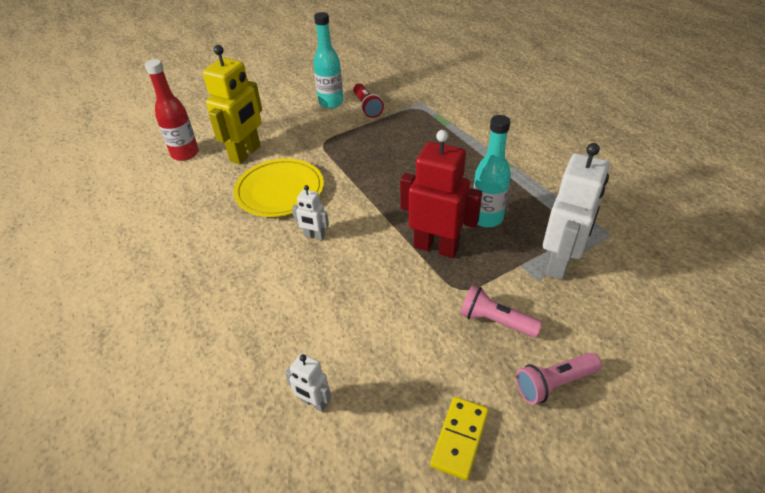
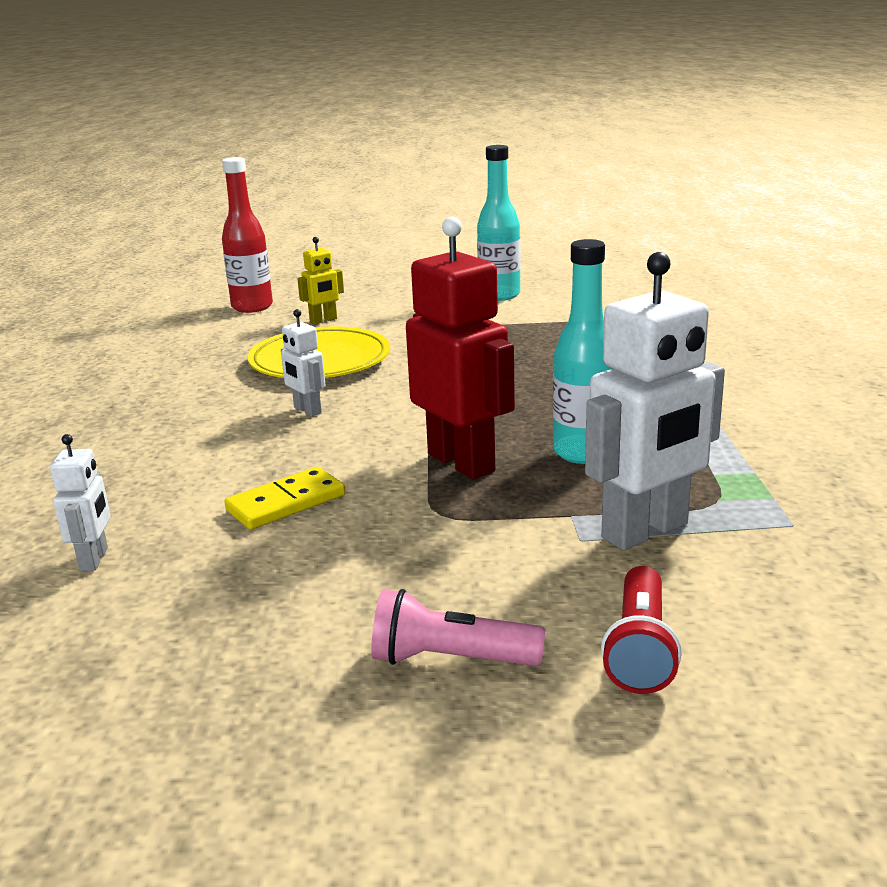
camera: 30 degrees right, 20 degrees down
yellow robot [203,45,262,164] -> yellow robot [297,237,344,324], size x0.48
white robot [285,353,331,412] -> white robot turned 150 degrees counterclockwise [50,434,110,571]
red flashlight [353,83,384,118] -> red flashlight moved to [601,566,682,694]
yellow domino [430,397,489,481] -> yellow domino moved to [225,467,345,530]
pink flashlight [460,285,542,338] -> none

